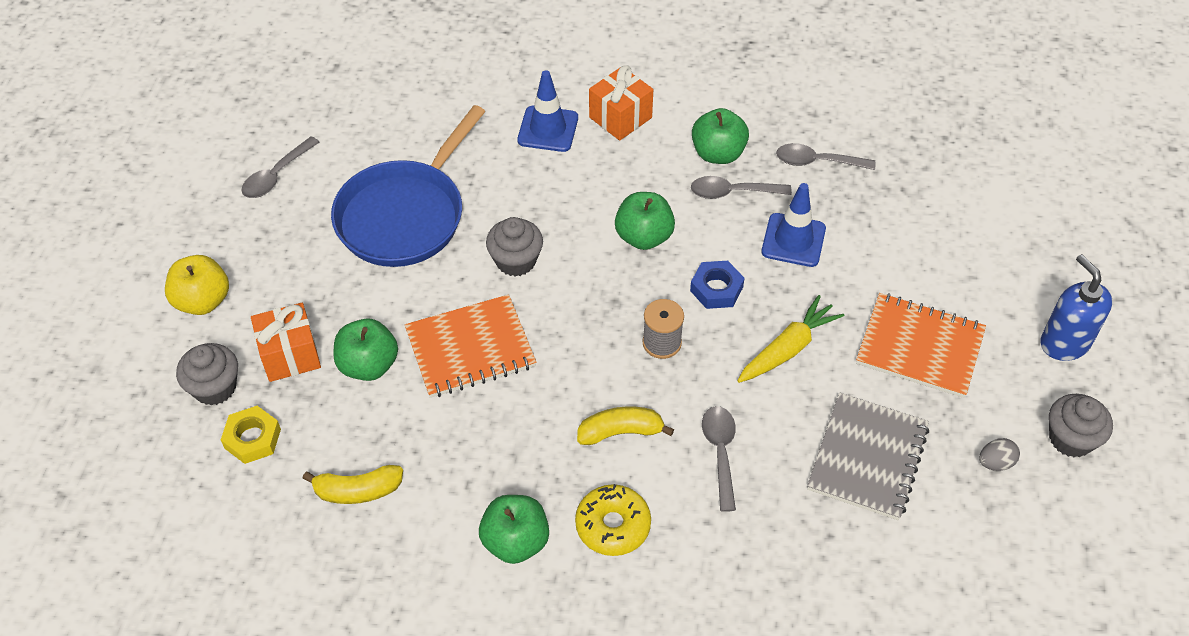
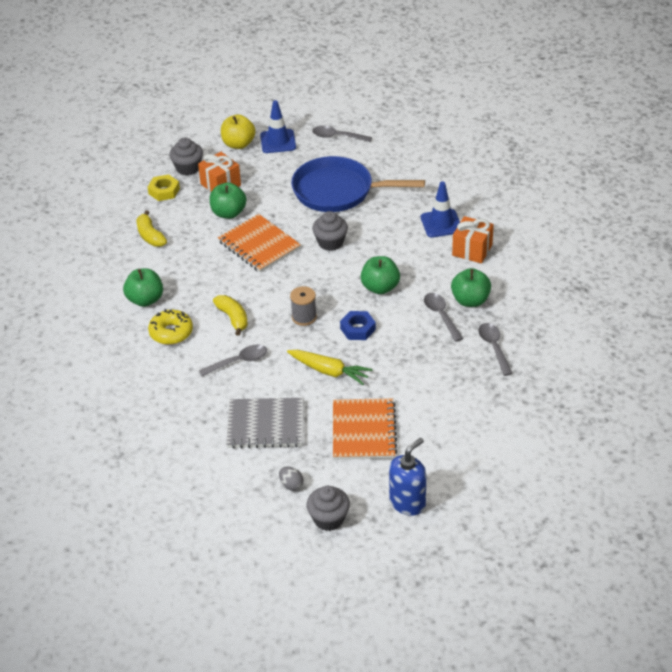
camera: 70 degrees right, 10 degrees down
blue traffic cone [762,183,826,267] -> blue traffic cone moved to [260,100,296,153]

